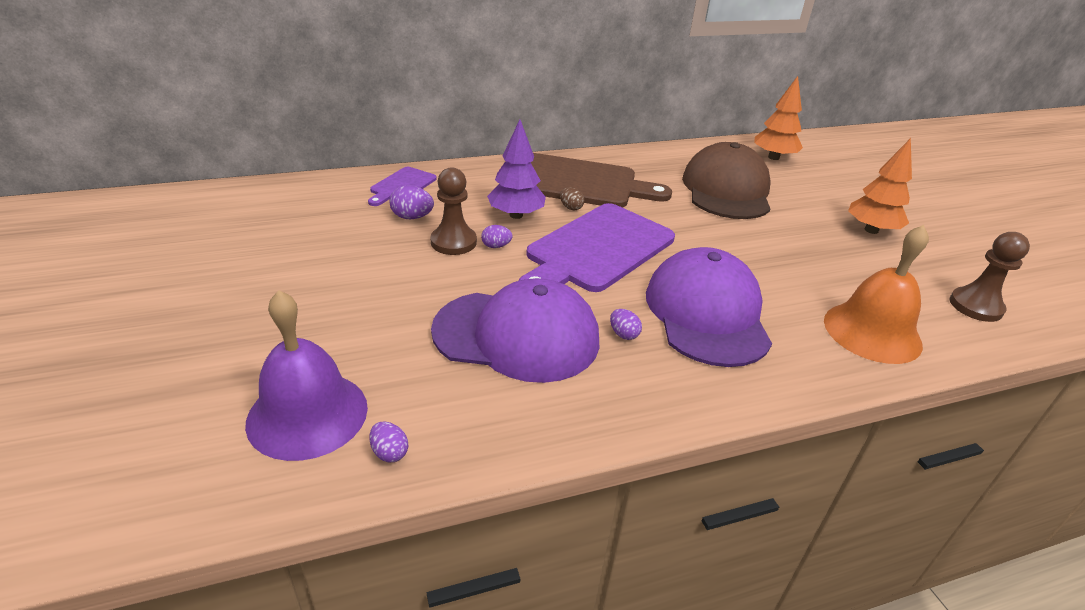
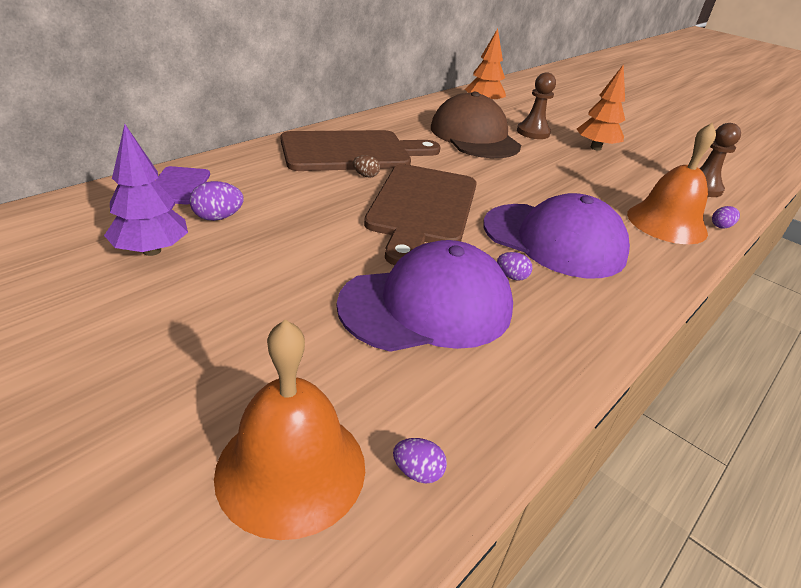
camera: 30 degrees left, 0 degrees up
purple bell [245,290,368,461] -> orange bell [214,320,365,540]
brown pawn [430,167,477,255] -> brown pawn moved to [517,72,556,139]
purple egg [481,225,513,248] -> purple egg moved to [712,206,740,229]
purple tree [487,119,546,219] -> purple tree moved to [104,124,188,256]
purple cutting board [519,203,675,292] -> brown cutting board [364,164,477,265]
purple cap [646,247,772,367] -> purple cap turned 150 degrees clockwise [483,193,630,278]

